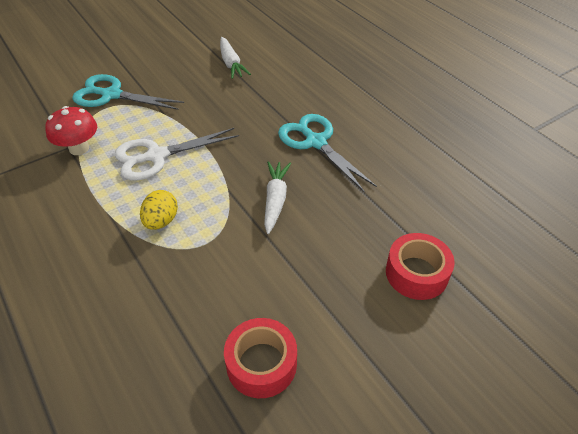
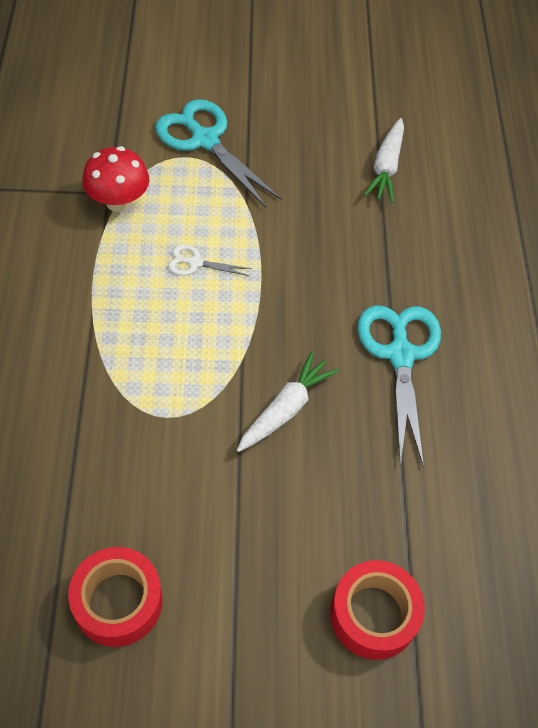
camera: 30 degrees right, 10 degrees up
white scissors [114,128,239,181] -> white scissors [168,244,251,276], size x0.48
yellow egg [140,190,178,230] -> none

